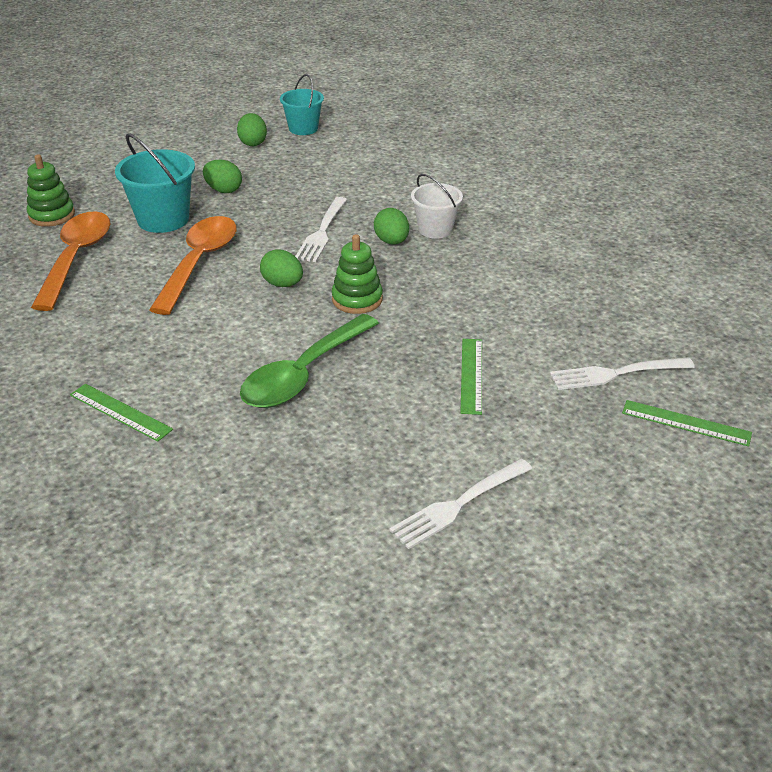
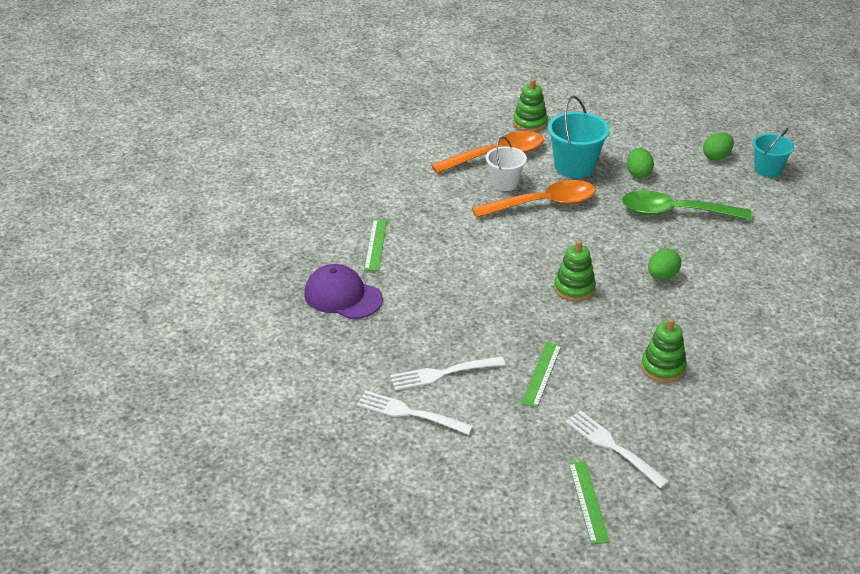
camera: 60 degrees right, 0 degrees up
green spoon [240,314,379,408] -> green spoon moved to [622,190,752,220]
green egg [260,250,303,287] -> none
white fork [295,197,347,262] -> white fork moved to [390,357,505,391]
white bucket [411,174,463,239] -> white bucket moved to [486,136,527,191]
green ruler [460,339,482,415] -> green ruler turned 45 degrees counterclockwise [521,342,562,408]
none -> purple cap [304,264,383,319]
none -> green stacking toy [641,318,687,383]

